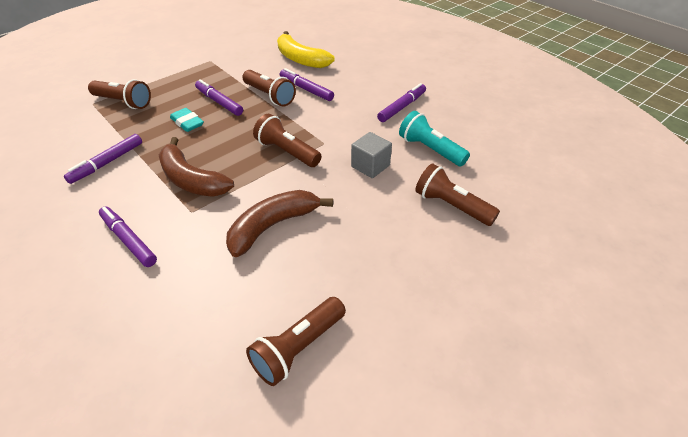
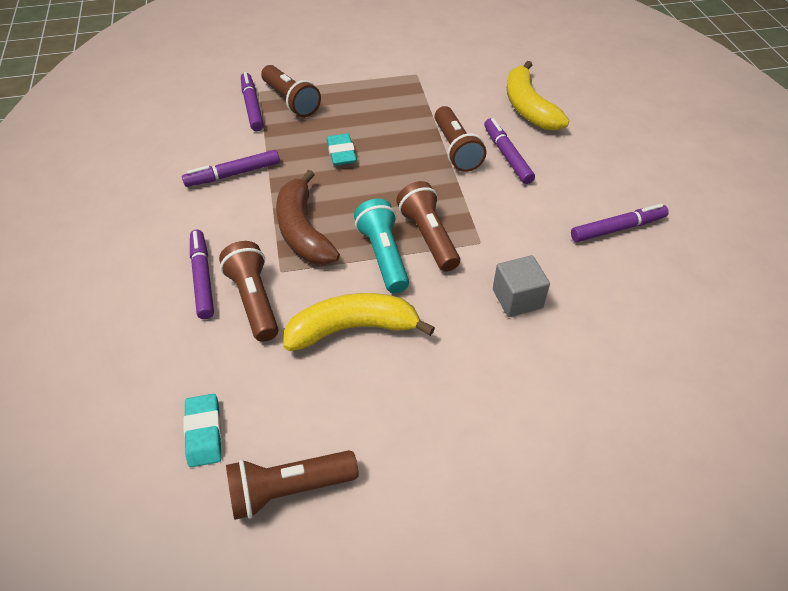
camera: 30 degrees right, 5 degrees up
purple marker [195,79,243,116] -> purple marker moved to [241,72,264,131]
brown banana [226,190,333,257] -> yellow banana [283,293,435,351]
turquoise flashlight [399,111,470,166] -> turquoise flashlight moved to [354,199,409,293]
brown flashlight [415,163,500,226] -> brown flashlight moved to [219,241,279,342]
none -> turquoise eraser [183,394,222,467]

